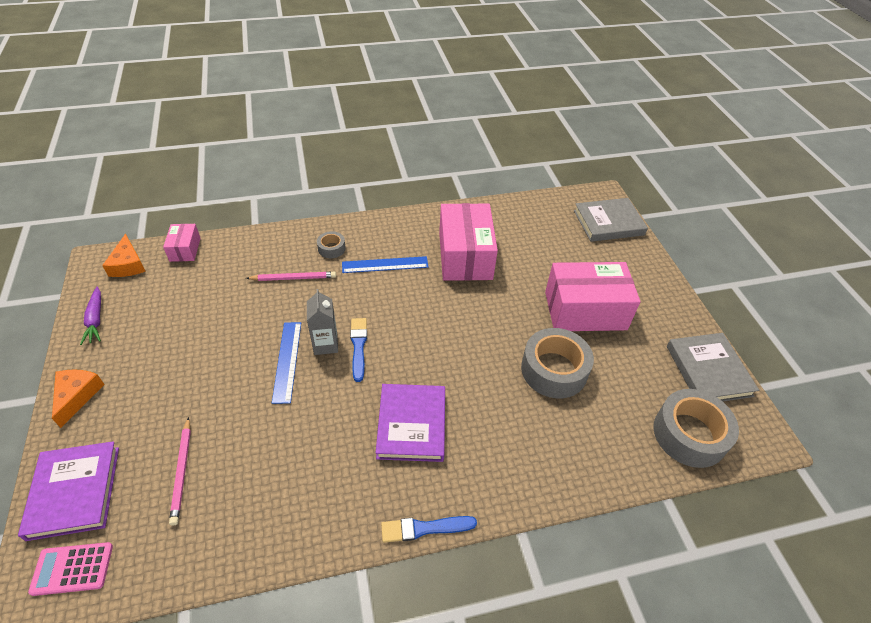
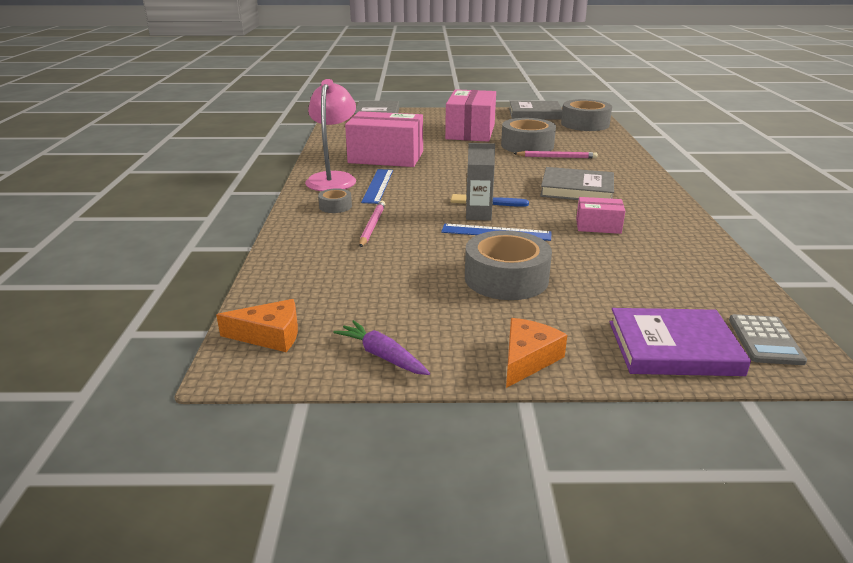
camera: 75 degrees left, 20 degrees down
pink calculator [28,542,113,596] -> grey calculator [729,314,807,365]
orange cheese [52,369,105,428] -> orange cheese turned 105 degrees clockwise [506,318,567,388]
purple carrot [80,287,101,345] -> purple carrot turned 135 degrees counterclockwise [333,320,430,375]
pink box [163,224,201,262] -> pink box moved to [576,197,625,234]
pink pencil [169,417,191,526] -> pink pencil moved to [513,151,598,158]
purple book [376,384,445,462] -> grey book [540,167,614,200]
blue brush [381,516,477,543] -> none
none -> pink lamp [305,79,356,191]
none -> grey tape [465,230,552,300]

